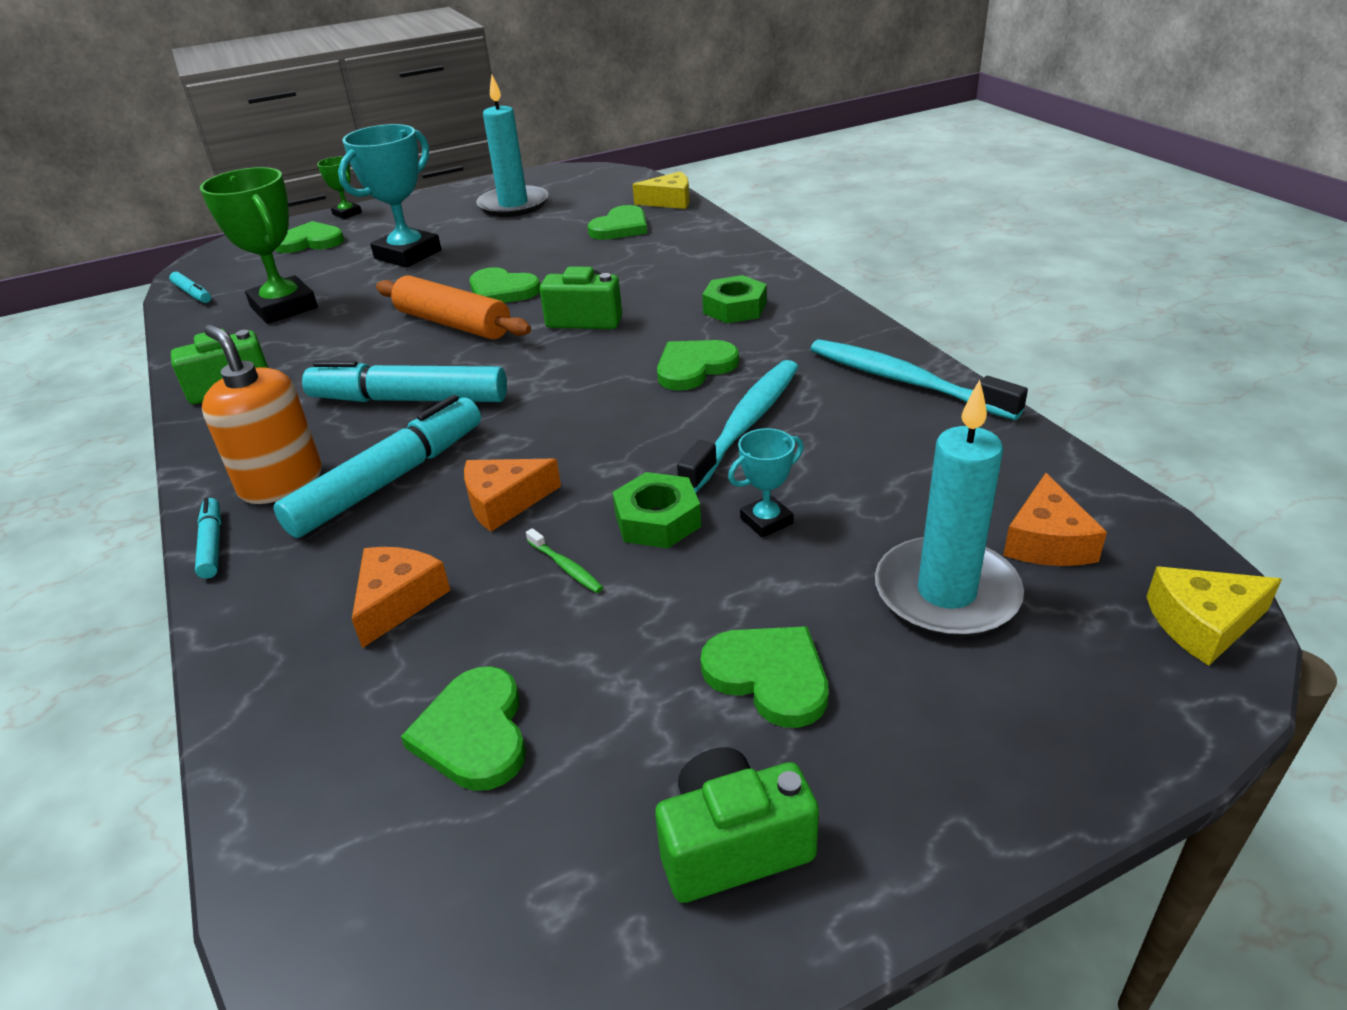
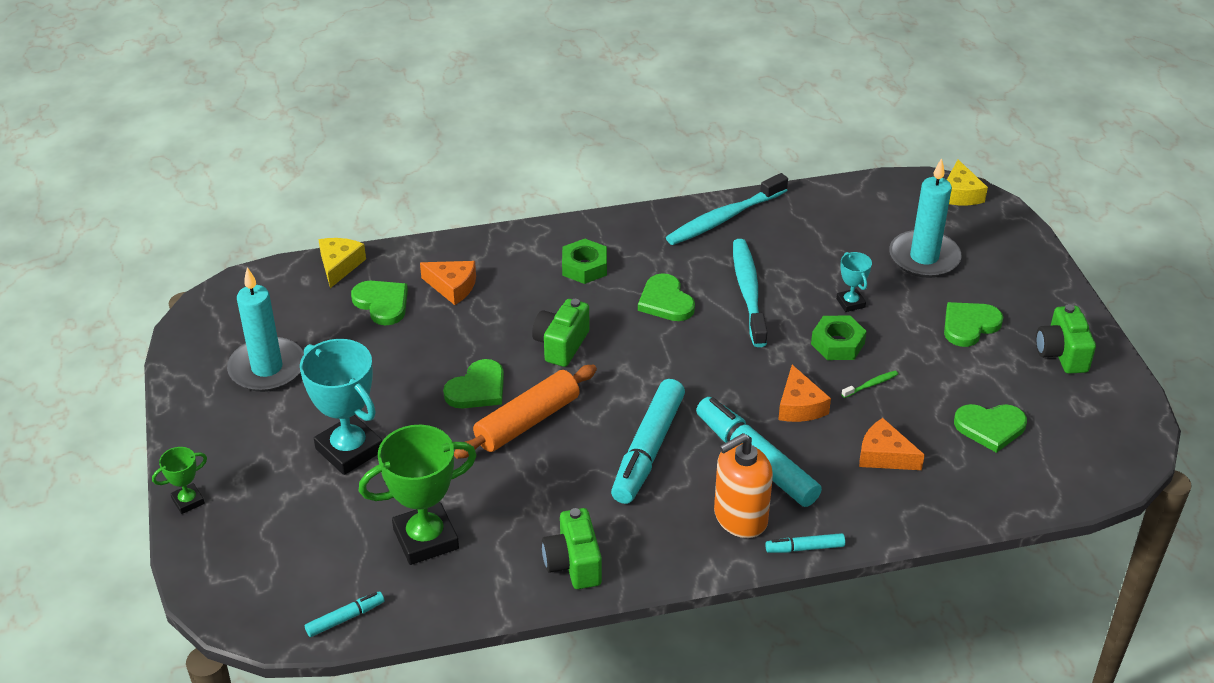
camera: 80 degrees left, 5 degrees up
green heart [275,221,344,253] -> none
turquoise toothbrush [677,360,799,493] -> turquoise toothbrush turned 45 degrees clockwise [733,239,767,347]
orange cheese [1003,473,1107,566] -> orange cheese moved to [420,261,476,305]

